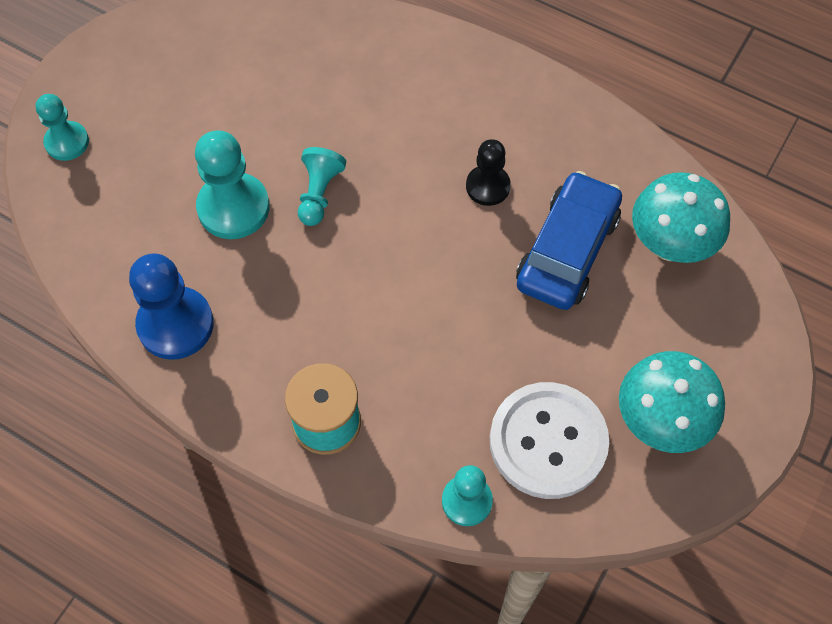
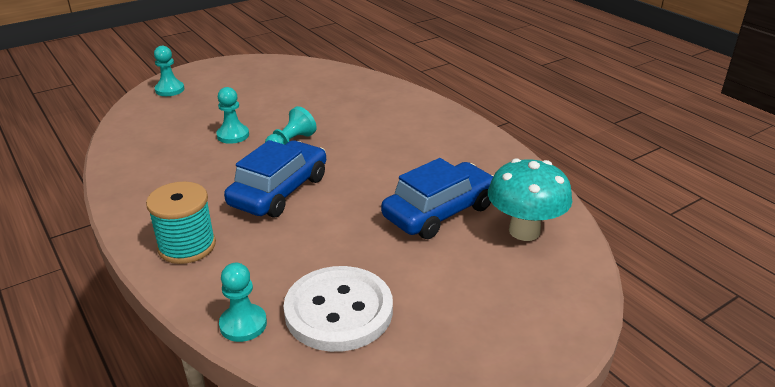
camera: 25 degrees right, 30 degrees down
blue pawn [129,253,214,360] -> none
turquoise pawn [195,130,270,239] -> turquoise pawn [216,87,249,144], size x0.62
black pawn [466,139,511,206] -> none
turquoise mushroom [619,351,725,453] -> none
none -> blue car [224,140,326,217]

